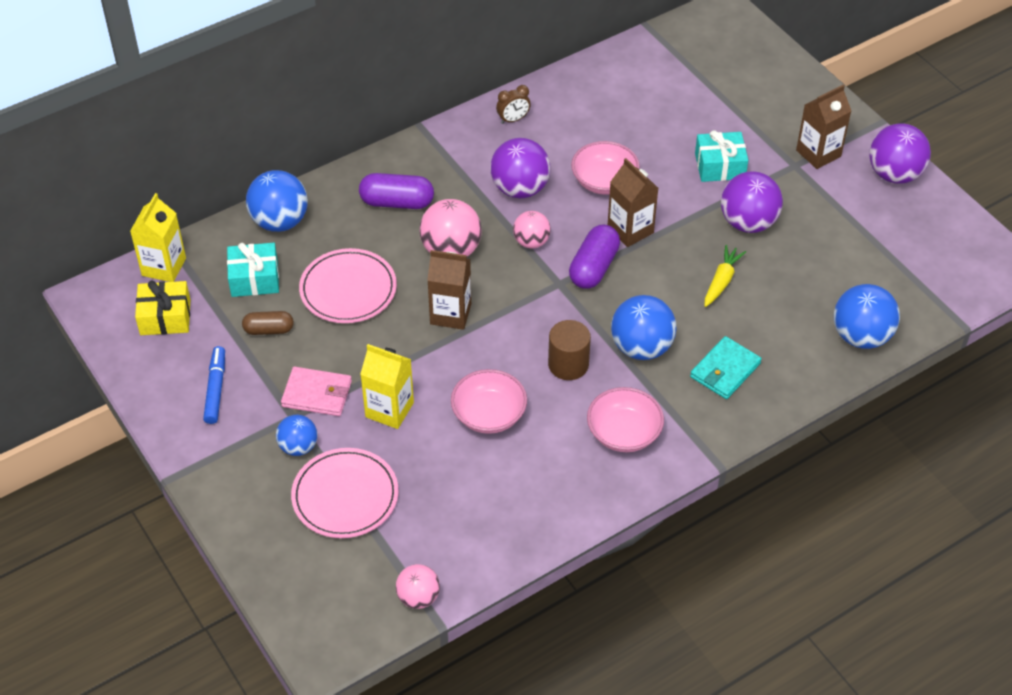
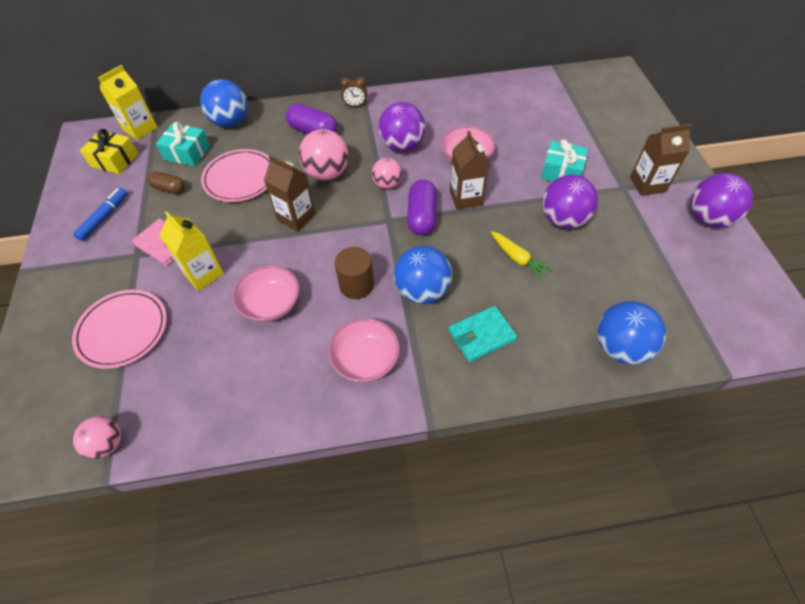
camera: 25 degrees right, 5 degrees up
blue ball [276,415,317,456] -> none
brown clock [496,85,531,124] -> brown clock moved to [340,77,367,107]
purple capsule [569,225,620,289] -> purple capsule turned 45 degrees counterclockwise [407,180,437,235]
yellow carrot [705,245,746,307] -> yellow carrot turned 90 degrees clockwise [491,231,553,280]

